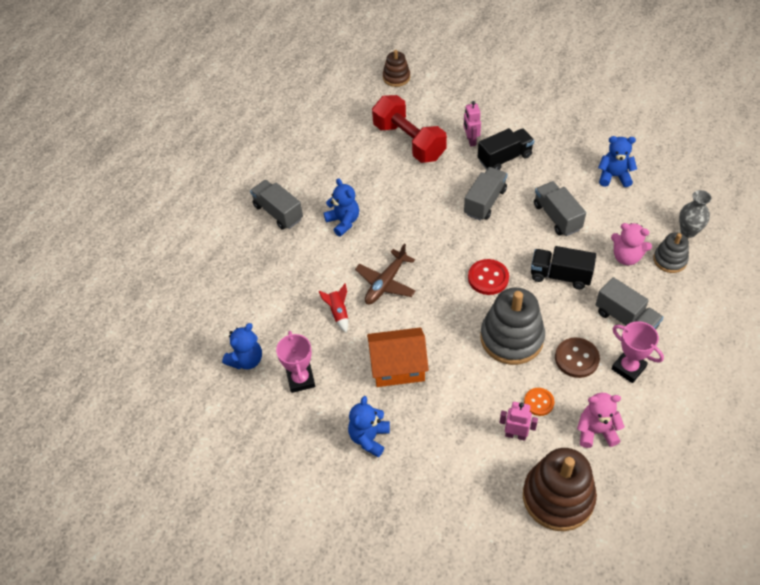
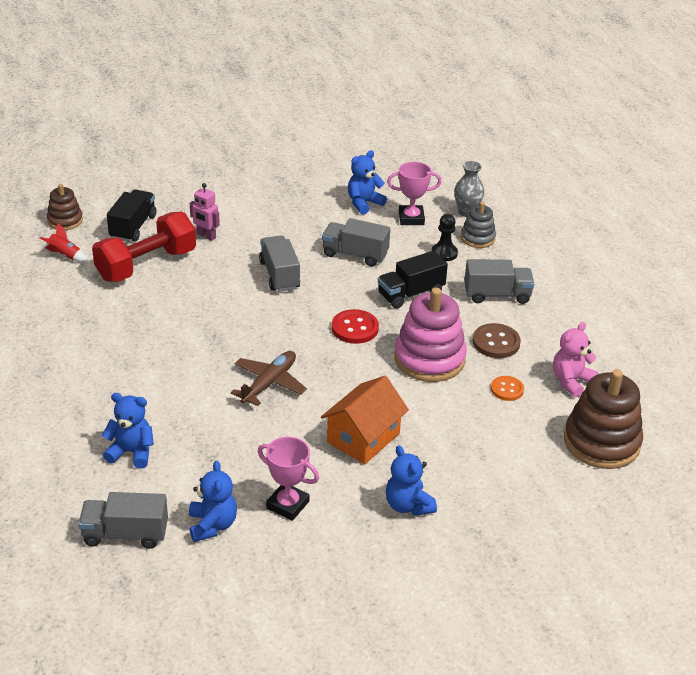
camera: 50 degrees left, 15 degrees down
grey truck [250,180,303,230] -> grey truck moved to [78,492,168,549]
red rocket [319,283,348,332] -> red rocket moved to [39,222,89,263]
blue teddy bear [324,178,359,237] -> blue teddy bear moved to [102,393,154,468]
brown plane [355,243,416,304] -> brown plane turned 135 degrees counterclockwise [231,351,307,406]
red dumbbell [372,95,447,163] -> red dumbbell turned 45 degrees counterclockwise [92,212,196,282]
black truck [478,128,534,170] -> black truck moved to [107,189,156,242]
grey stacking toy [480,288,545,365] -> pink stacking toy [394,288,467,382]
pink robot [499,402,538,441] -> none
pink teddy bear [611,223,652,265] -> black pawn [432,214,458,261]
pink trophy [612,321,664,383] -> pink trophy moved to [387,162,441,225]

